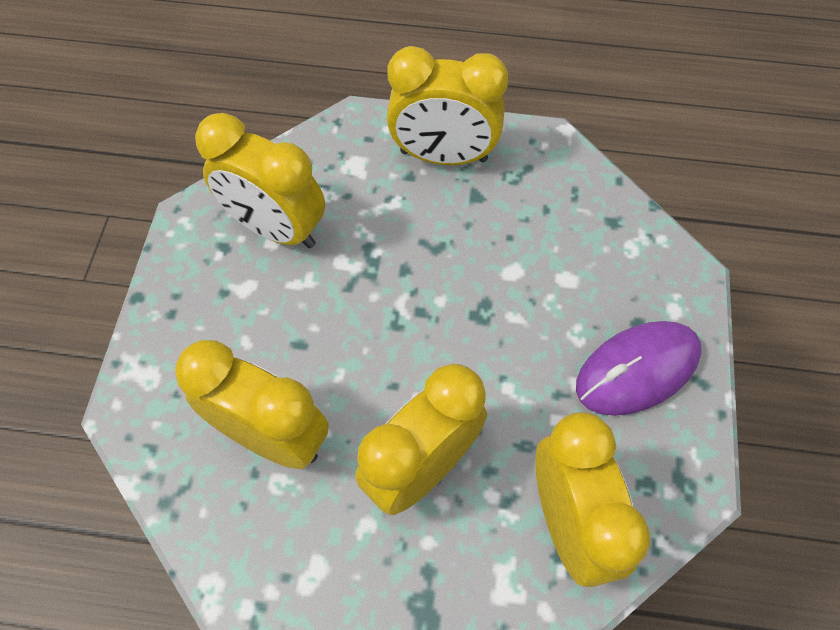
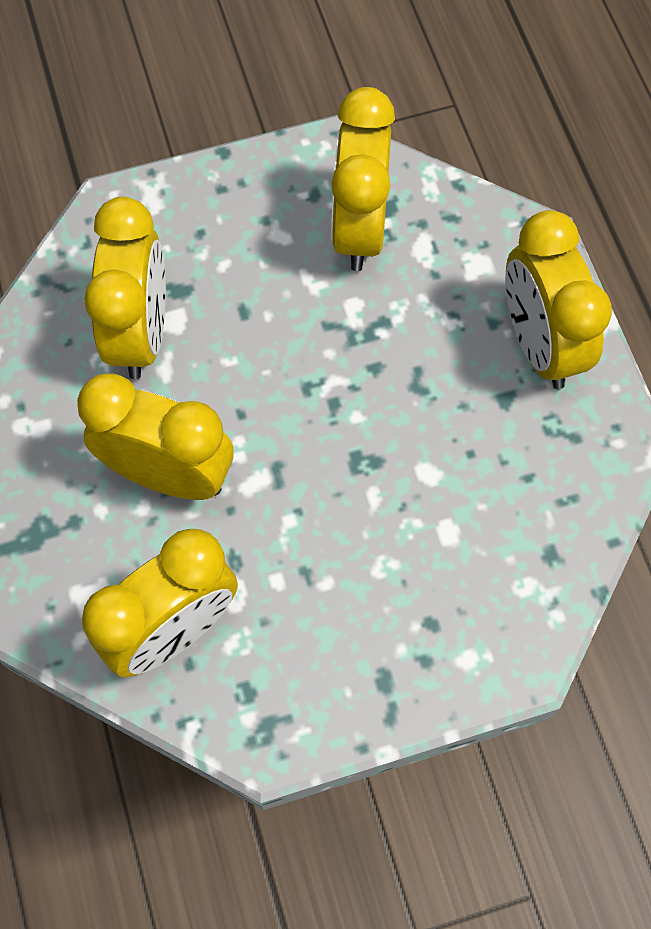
camera: 65 degrees right, 5 degrees up
purple mouse [576,321,702,416] -> none

